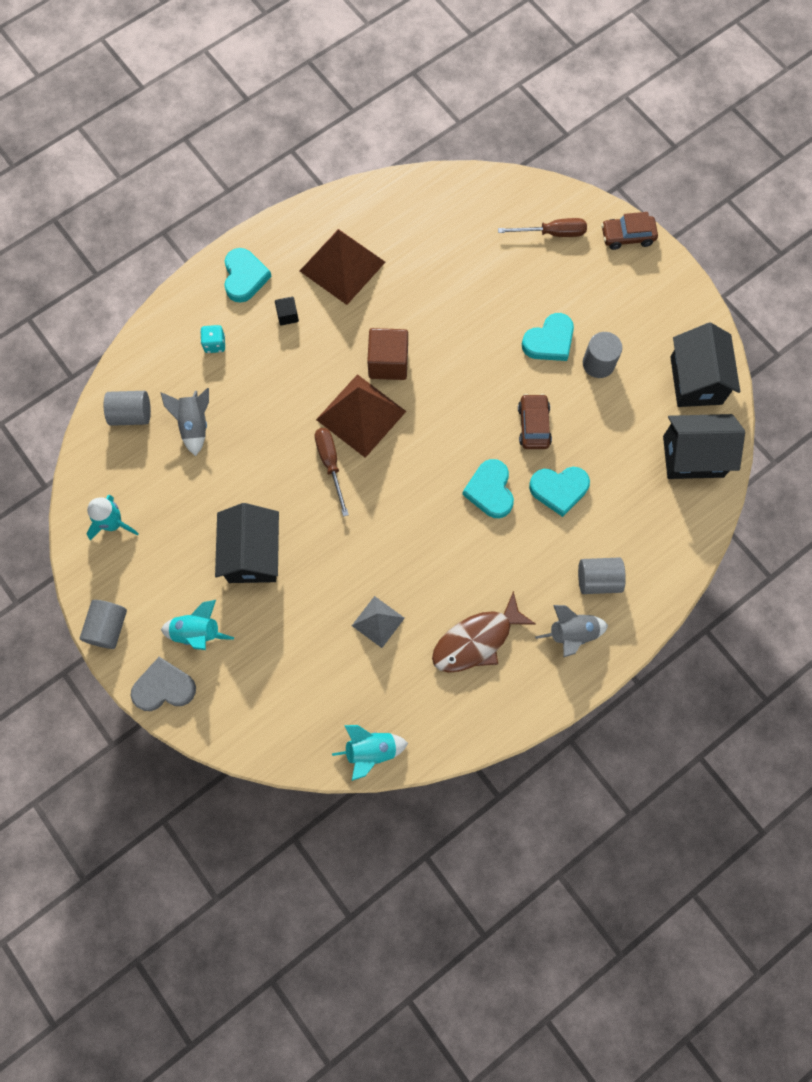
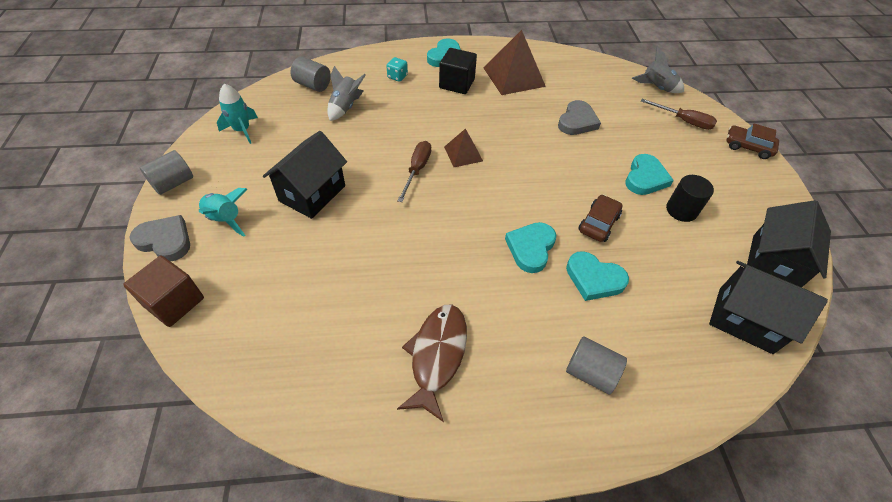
camera: 30 degrees right, 20 degrees down
black cube [275,297,299,326] -> black cube [439,48,477,94], size x1.94
brown pyramid [316,374,406,458] -> brown pyramid [444,129,483,167], size x0.56
turquoise rocket [332,725,408,781] -> none
grey pyramid [352,596,405,648] -> none
brown cube [367,328,408,380] -> brown cube moved to [123,256,204,327]
brown fish [432,591,536,673] -> brown fish turned 105 degrees clockwise [397,305,467,422]
turquoise heart [522,313,574,361] -> turquoise heart turned 60 degrees counterclockwise [625,154,674,195]
grey rocket [535,605,608,657] -> grey rocket moved to [632,46,684,93]
grey cylinder [583,332,622,378] -> black cylinder [666,175,714,222]
none -> grey heart [558,100,601,135]

